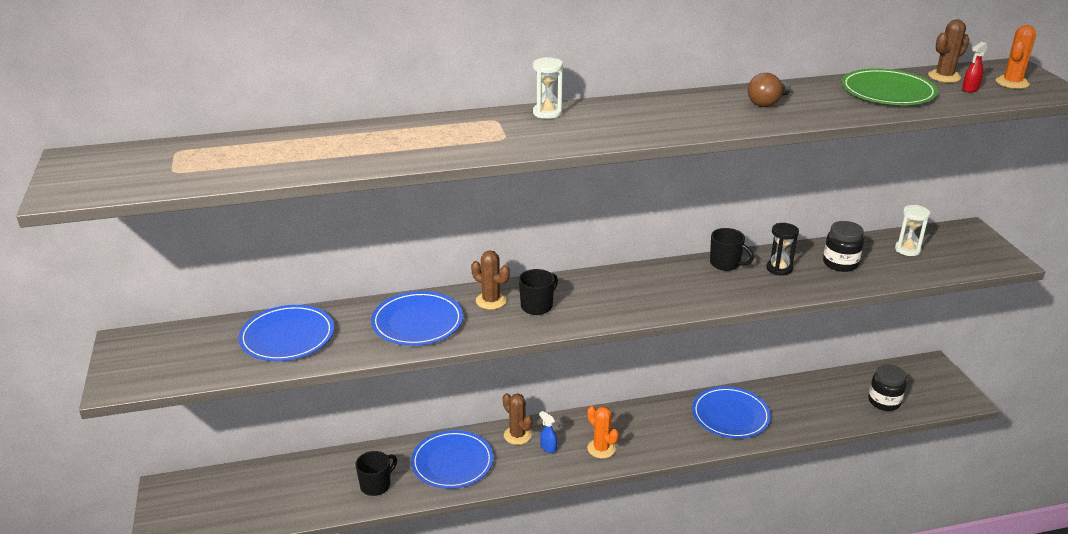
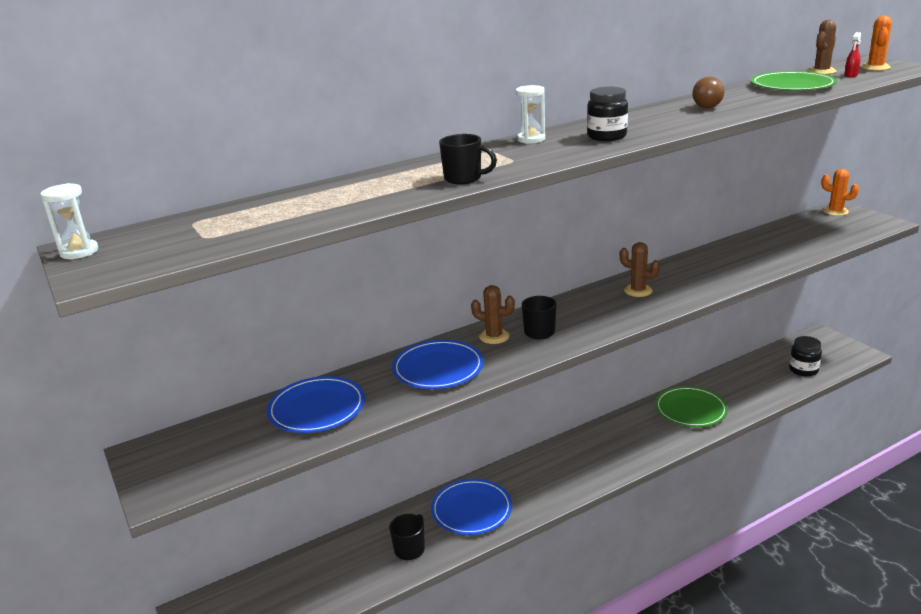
camera: 15 degrees left, 5 degrees down
brown cactus [503,393,532,445] -> brown cactus moved to [620,242,660,297]
blue spray bottle [539,411,557,453] -> none
orange cactus [587,406,619,458] -> orange cactus moved to [821,169,859,216]
blue plate [692,387,771,439] -> green plate [655,386,728,427]
black mug [710,228,754,271] -> black mug moved to [439,134,497,184]
black hourglass [766,223,799,276] -> none
black jar [823,221,864,272] -> black jar moved to [587,87,628,141]
white hourglass [895,205,930,256] -> white hourglass moved to [40,183,98,259]

